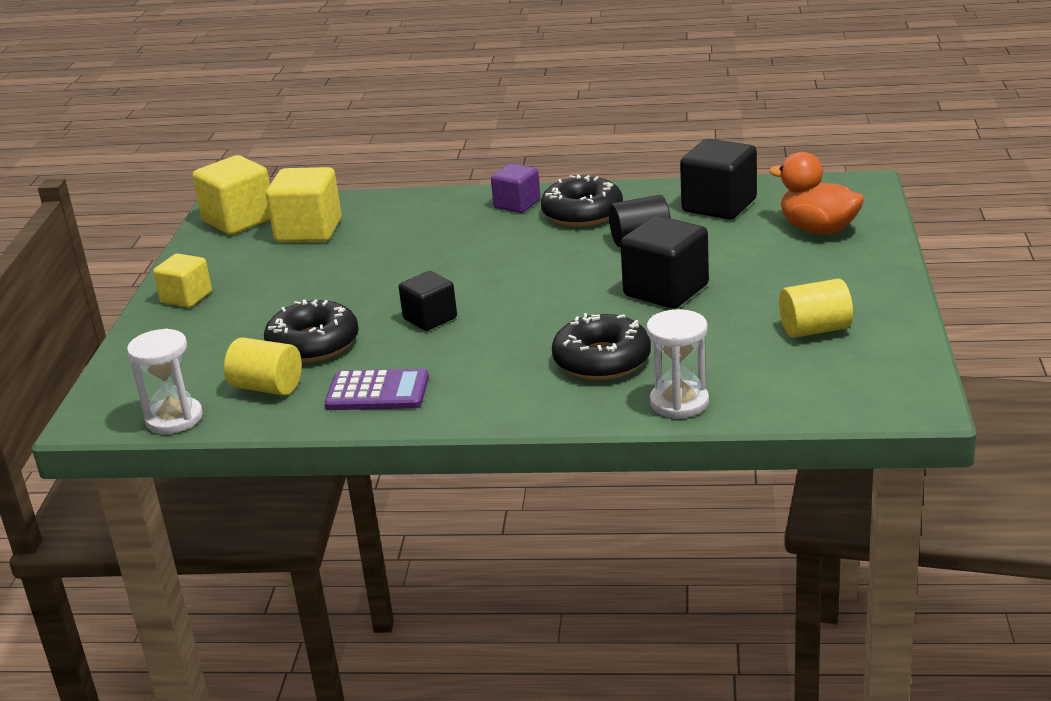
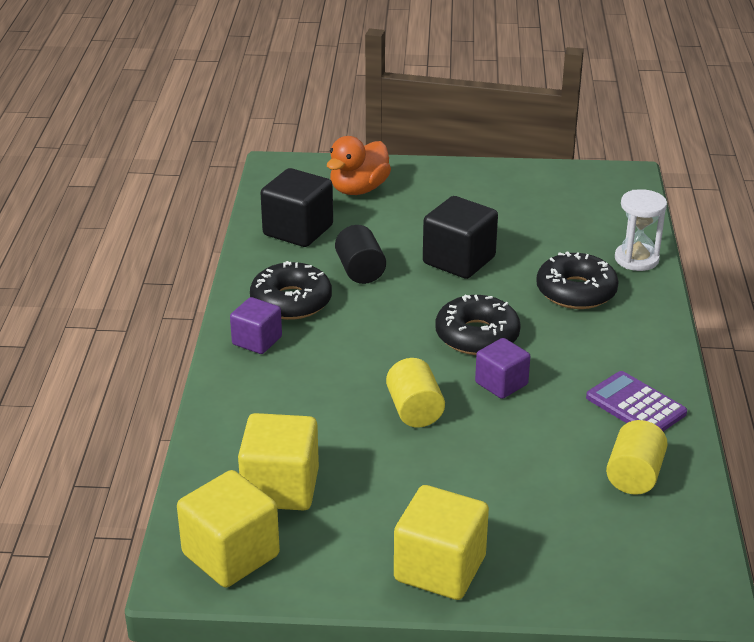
camera: 95 degrees left, 5 degrees up
white hourglass [127,328,203,434] -> none
yellow cube [153,253,212,308] -> yellow cube [394,485,489,600], size x1.59
black donut [264,299,359,362] -> black donut moved to [435,294,521,355]
purple calculator [324,369,429,410] -> purple calculator turned 45 degrees counterclockwise [586,371,687,431]
black cube [399,271,457,331] -> purple cube [475,338,530,399]
yellow cylinder [779,279,853,338] -> yellow cylinder moved to [386,358,445,427]

